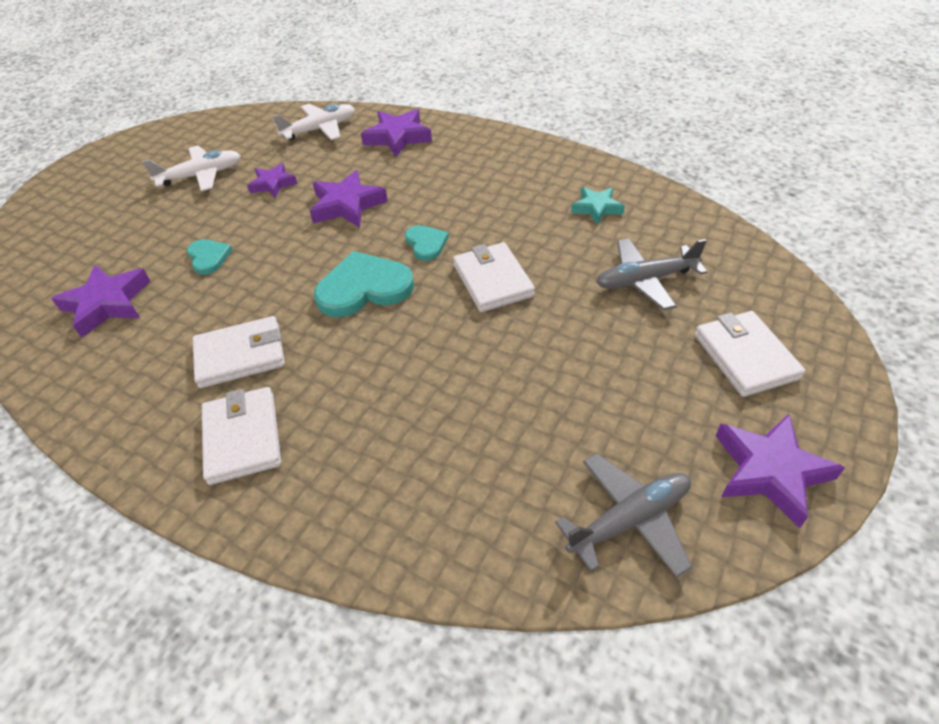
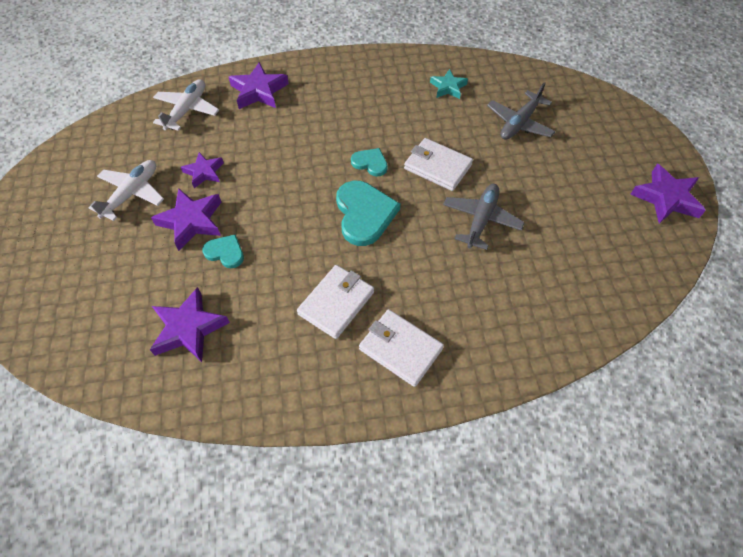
camera: 40 degrees left, 10 degrees up
purple star [310,170,388,228] -> purple star moved to [151,188,221,251]
turquoise heart [314,251,414,317] -> turquoise heart turned 135 degrees clockwise [336,181,400,246]
grey plane [555,454,692,578] -> grey plane moved to [443,184,525,250]
white wallet [694,311,806,397] -> none

